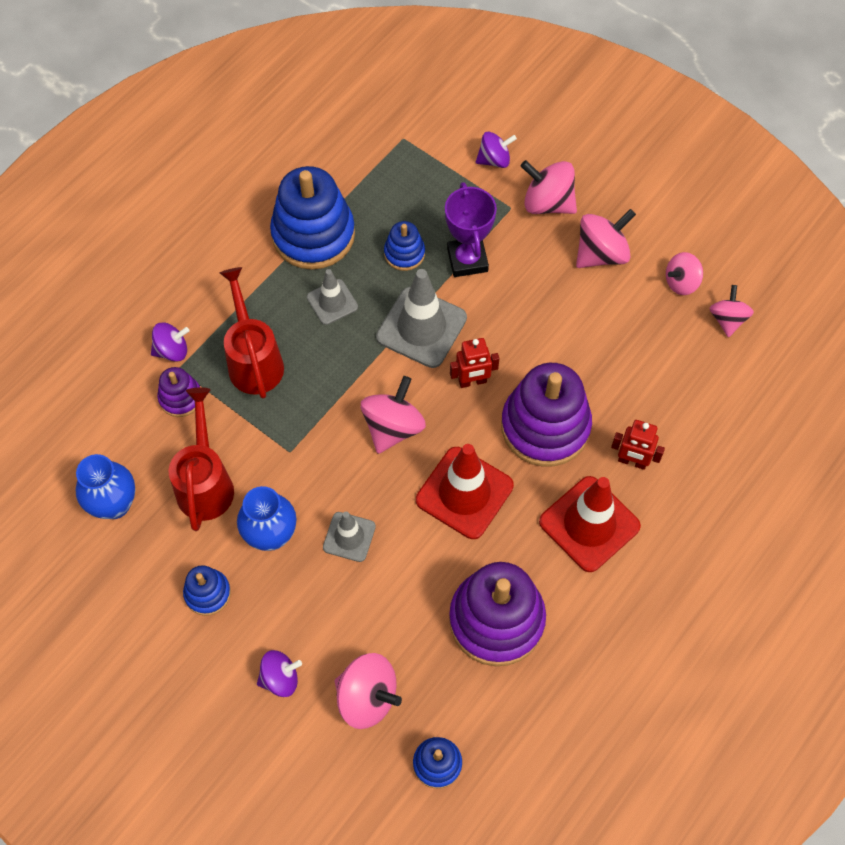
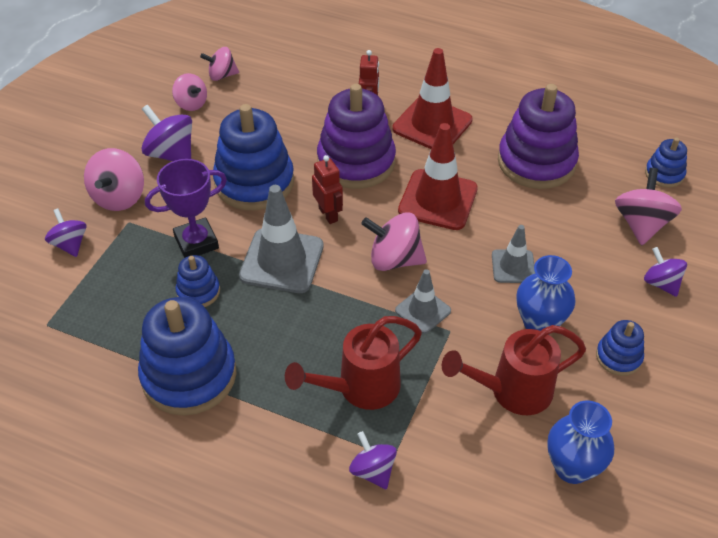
camera: 105 degrees left, 15 degrees down
purple stacking toy [157,367,200,417] -> none
grey traffic cone [307,269,358,325] -> grey traffic cone moved to [395,269,451,334]
pink spinning top [576,209,636,268] -> purple spinning top [141,105,192,161]
none -> blue stacking toy [213,104,294,210]

